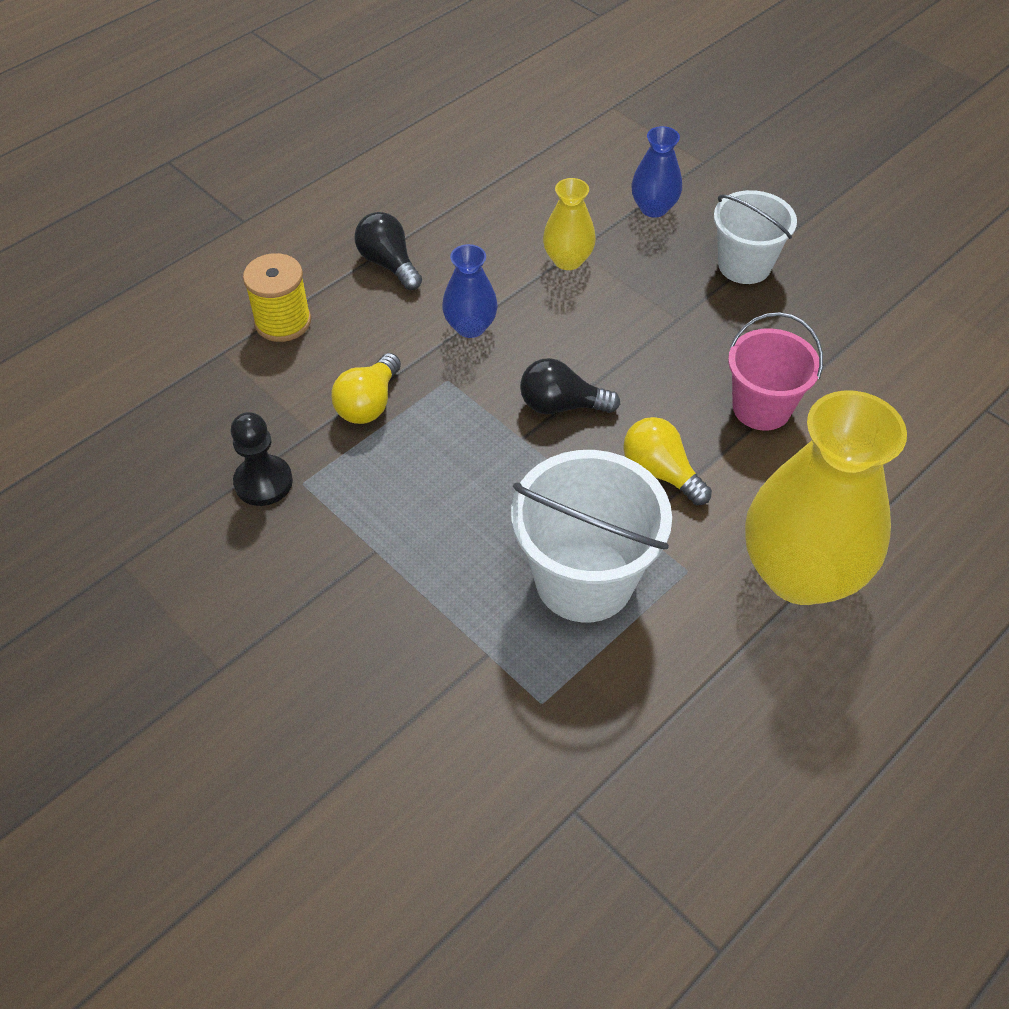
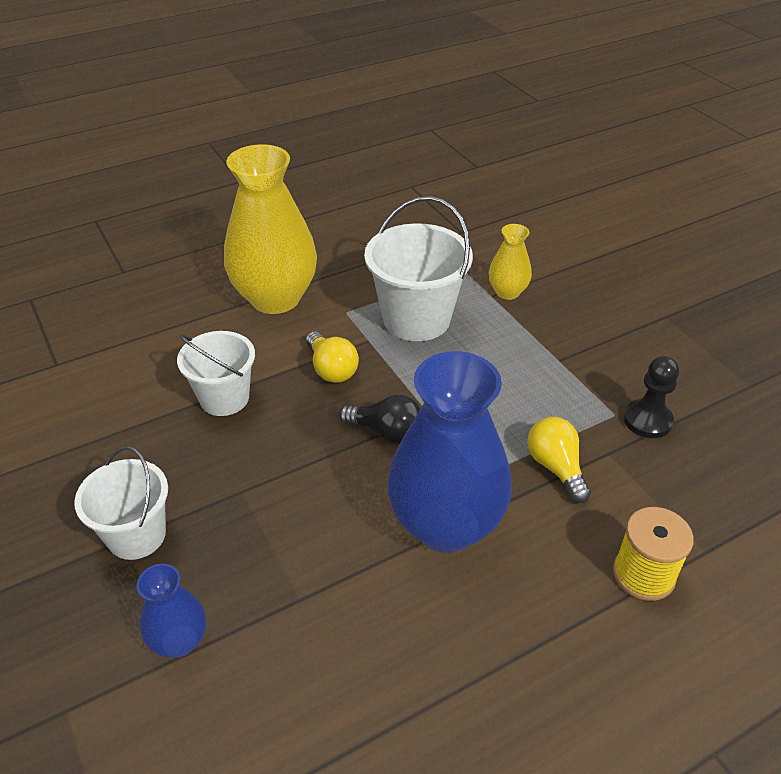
camera: 165 degrees left, 10 degrees down
yellow light bulb [331,353,401,424] -> yellow light bulb turned 60 degrees counterclockwise [527,417,591,503]
black light bulb [355,212,422,290] -> none
blue vase [442,244,498,338] -> blue vase [387,351,512,553], size x2.10
yellow vase [543,178,596,270] -> yellow vase moved to [489,224,532,300]
pink bucket [728,312,823,431] -> white bucket [177,331,255,416]

